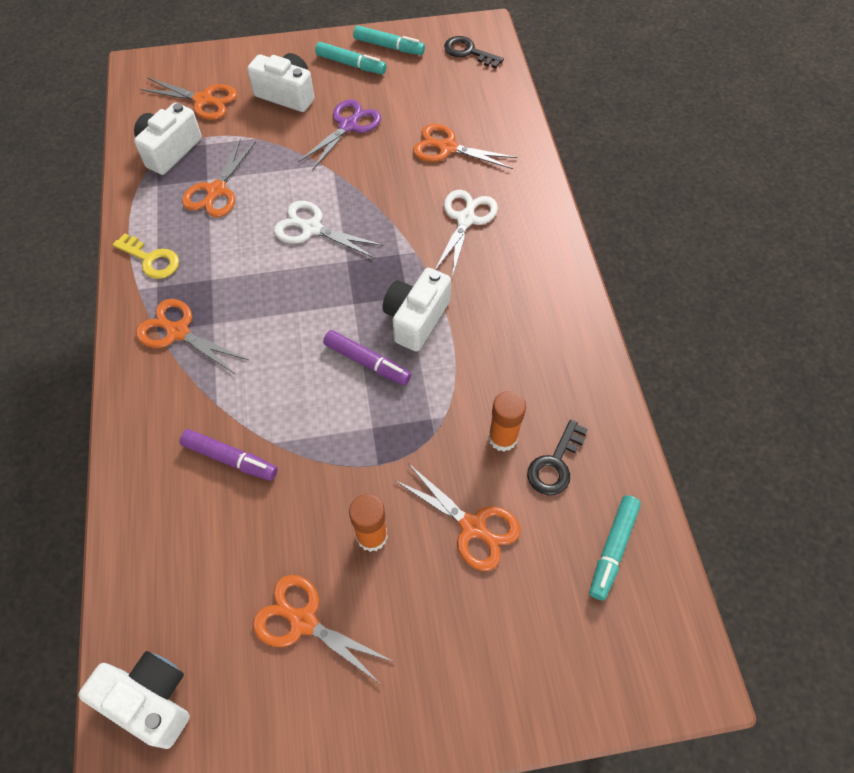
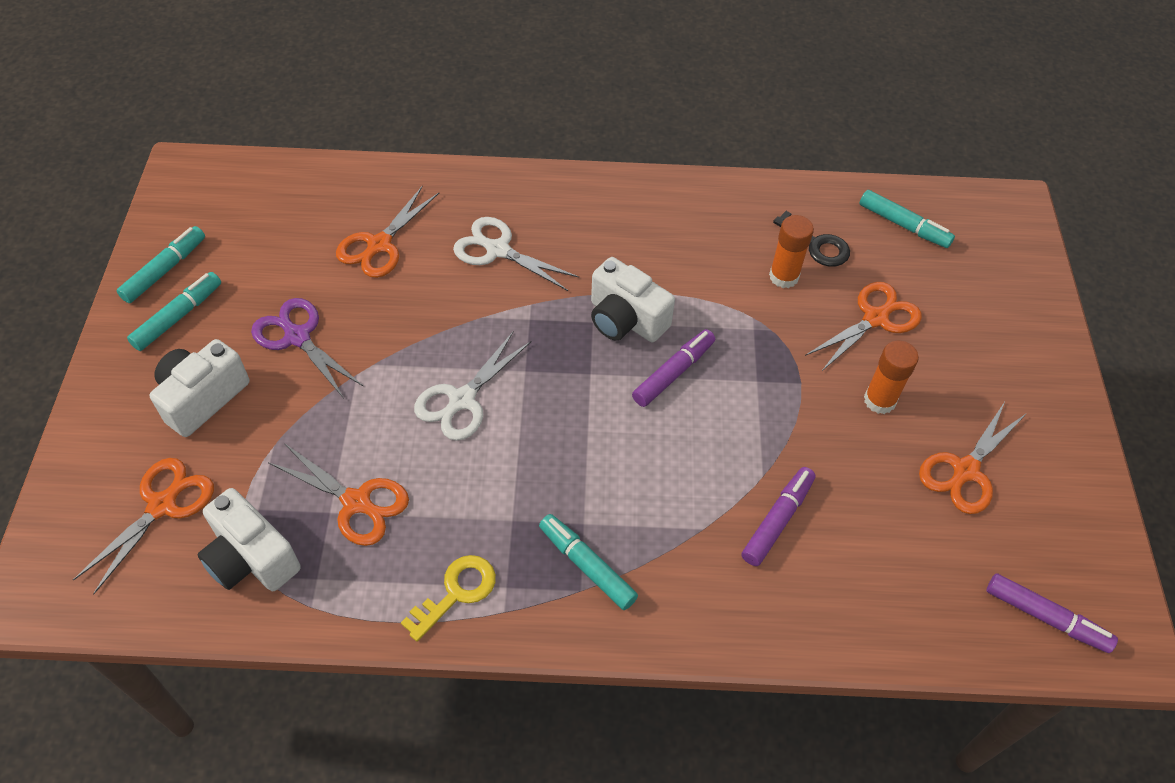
camera: 80 degrees left, 5 degrees down
white camera [78,651,190,749] -> purple marker [987,573,1118,653]
orange scissors [136,299,248,375] -> turquoise marker [539,514,638,610]
black key [444,36,504,68] -> none

